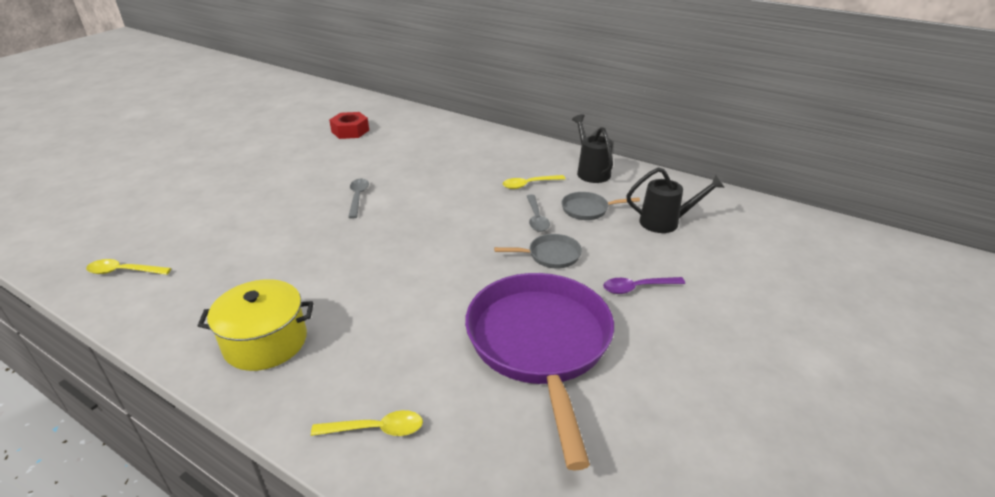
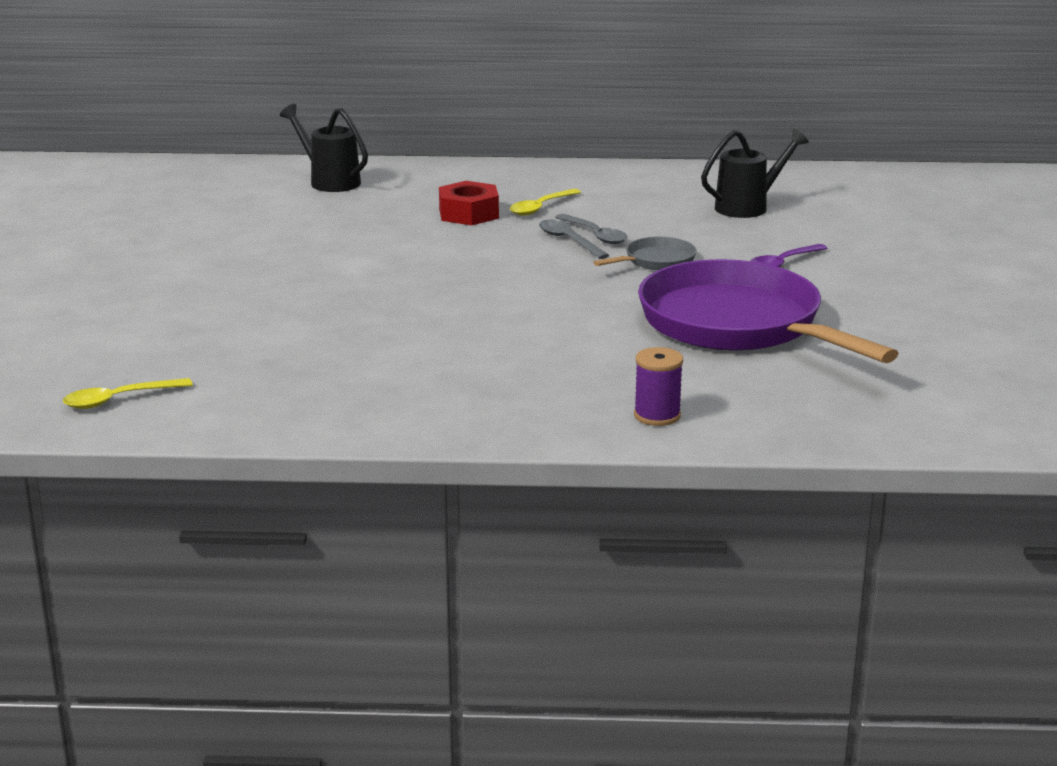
camera: 30 degrees left, 10 degrees down
yellow pot [198,279,314,371] -> none
yellow spoon [311,410,423,436] -> purple spool [634,347,683,426]
red nut [329,112,369,139] -> red nut moved to [439,181,499,225]
grey spoon [348,179,369,219] -> grey spoon moved to [539,220,609,259]
grey pan [561,192,640,220] -> none
black watering can [572,114,613,183] -> black watering can moved to [280,104,368,192]

